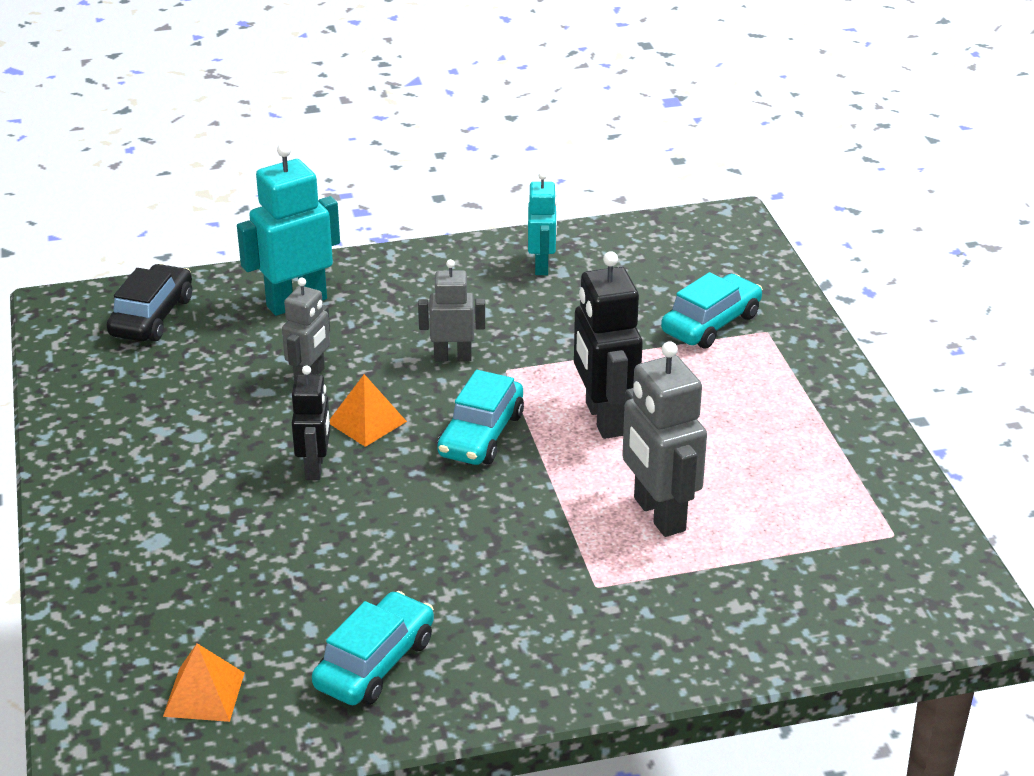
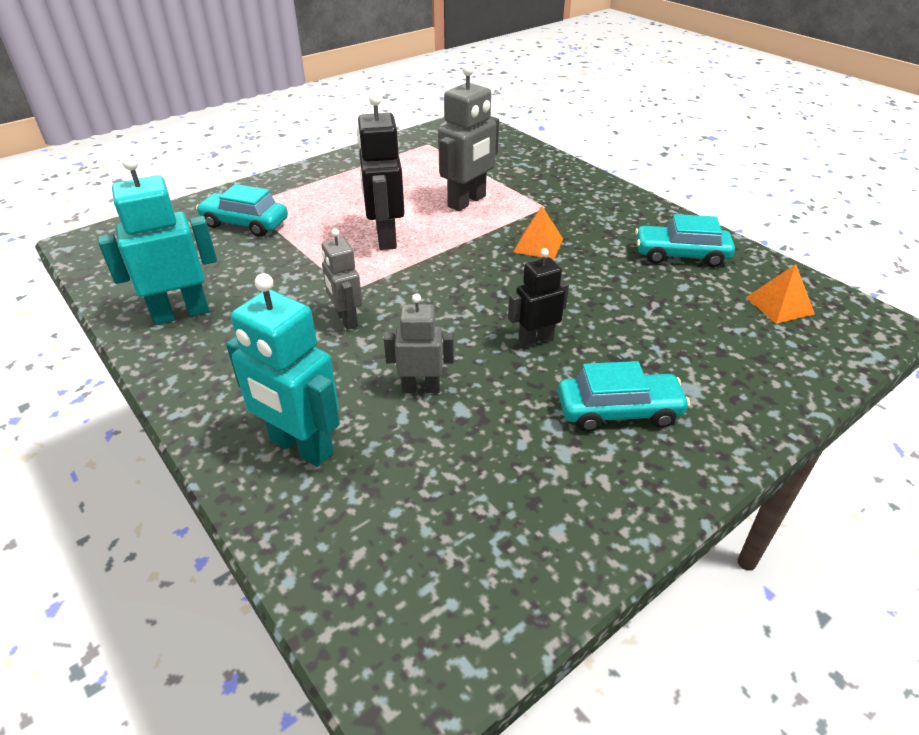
camera: 115 degrees left, 5 degrees up
black car [107,264,192,341] -> none
orange pyramid [330,374,407,447] -> orange pyramid moved to [513,206,563,260]
turquoise car [437,370,524,465] -> turquoise car moved to [558,361,690,432]
turquoise robot [528,172,557,275] -> turquoise robot [98,156,217,325], size x1.63
black robot [574,251,643,439] -> black robot turned 120 degrees clockwise [357,93,405,250]

